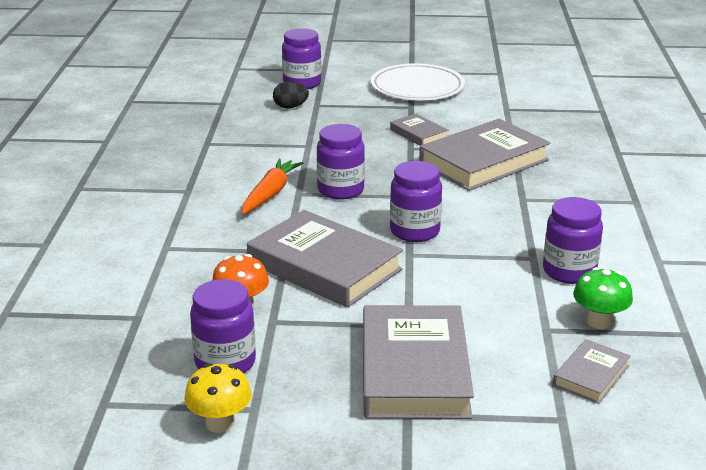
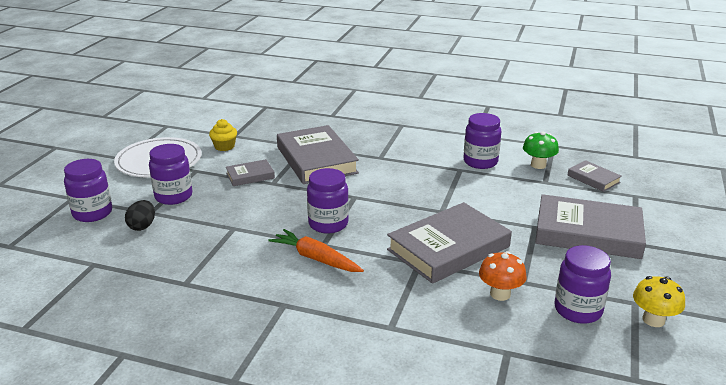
camera: 75 degrees left, 0 degrees up
purple jar [390,161,442,242] -> purple jar moved to [149,144,193,205]
none -> yellow cupcake [209,119,237,151]

